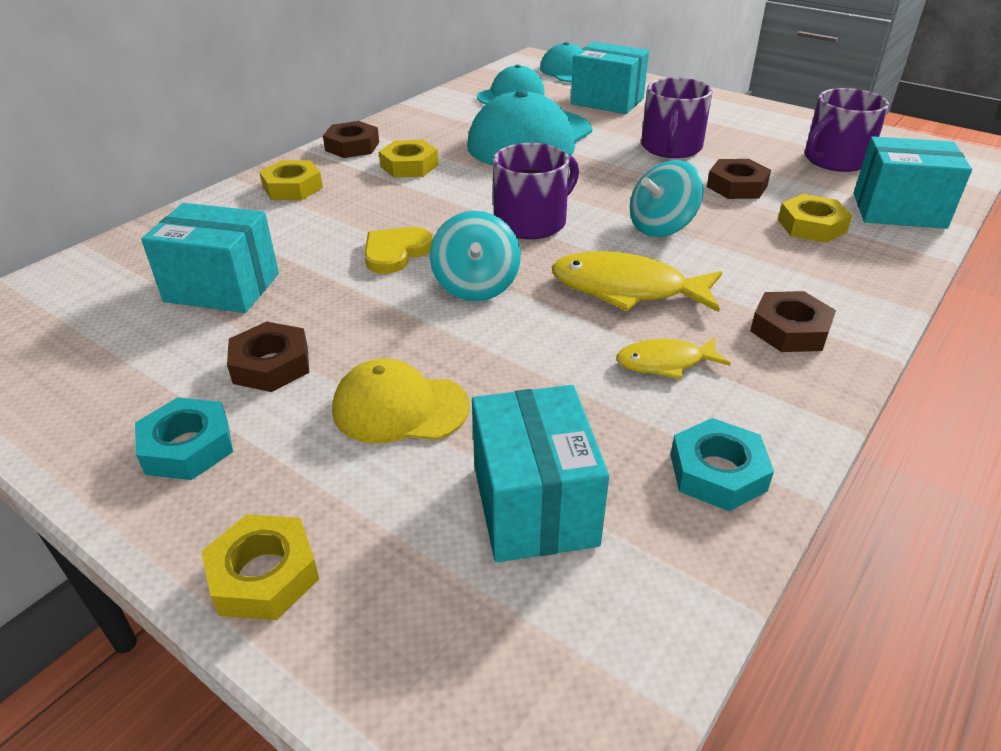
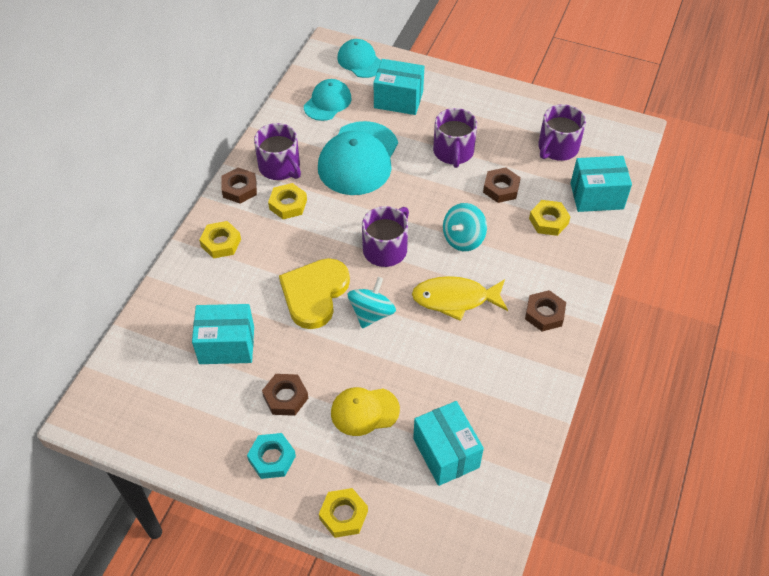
camera: 15 degrees left, 15 degrees up
yellow heart [364,227,433,274] -> yellow heart [279,258,350,329], size x1.71
turquoise spinning top [430,211,521,301] -> turquoise spinning top turned 135 degrees counterclockwise [348,277,396,328]
yellow fish [616,337,731,379] -> none
turquoise nut [670,418,774,511] -> none
none -> purple mug [254,123,301,180]

